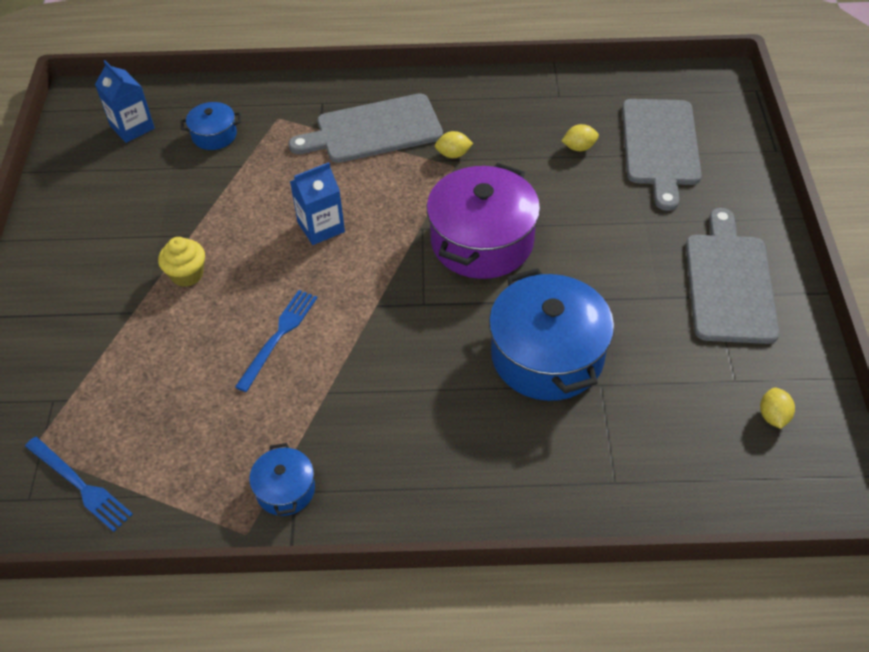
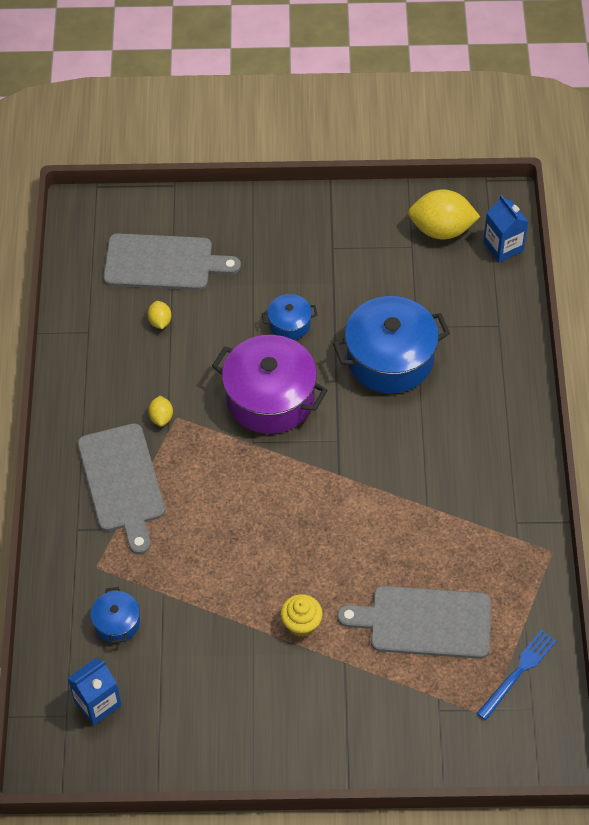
camera: 90 degrees left, 5 degrees up
blue fork [235,290,317,392] -> none
blue pot [249,443,315,516] -> blue pot moved to [262,294,318,340]
blue carton [290,162,345,245] -> blue carton moved to [483,195,528,262]
grey cutting board [686,208,779,344] -> grey cutting board moved to [337,586,491,659]
yellow lemon [760,387,795,429] -> yellow lemon [408,189,480,239], size x2.13

